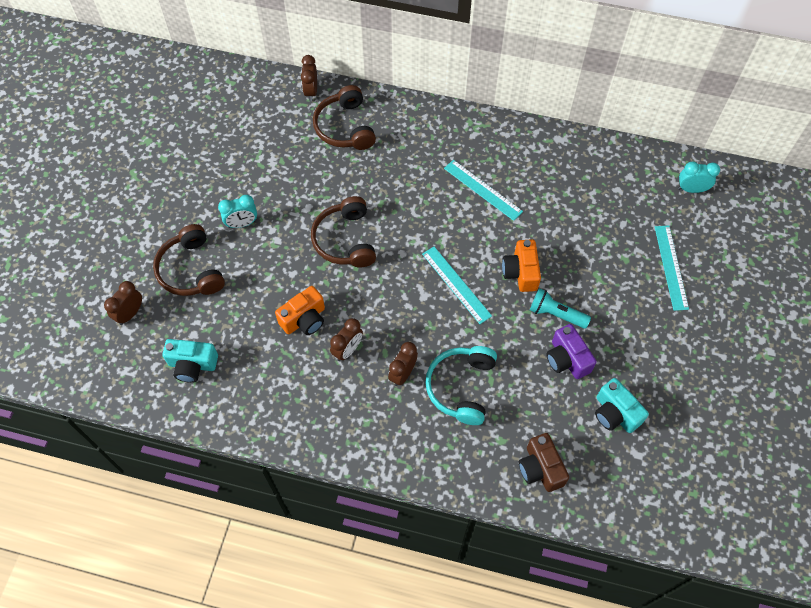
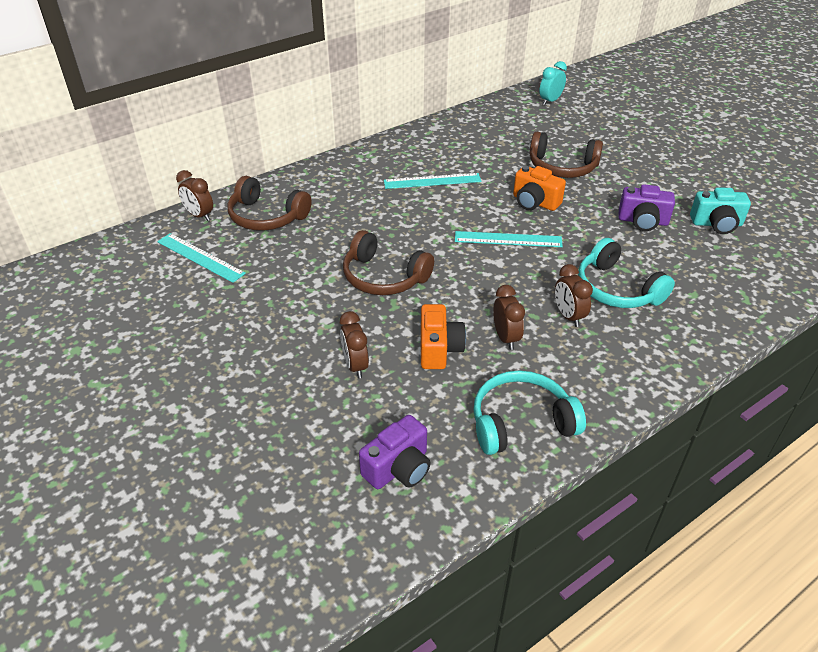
camera: 50 degrees left, 20 degrees down
brown clock [104,281,142,325] -> brown clock moved to [340,311,369,378]
brown headphones [153,224,225,296] -> brown headphones moved to [529,132,603,178]
turquoise camera [162,339,218,383] -> purple camera [359,415,431,489]
turquoise clock [218,195,257,228] -> none
brown camera [519,433,569,492] -> none
turquoise flashlight [530,288,591,329] -> none
turquoise ruler [655,225,689,311] -> turquoise ruler moved to [157,233,246,283]
none -> turquoise headphones [473,370,586,455]

